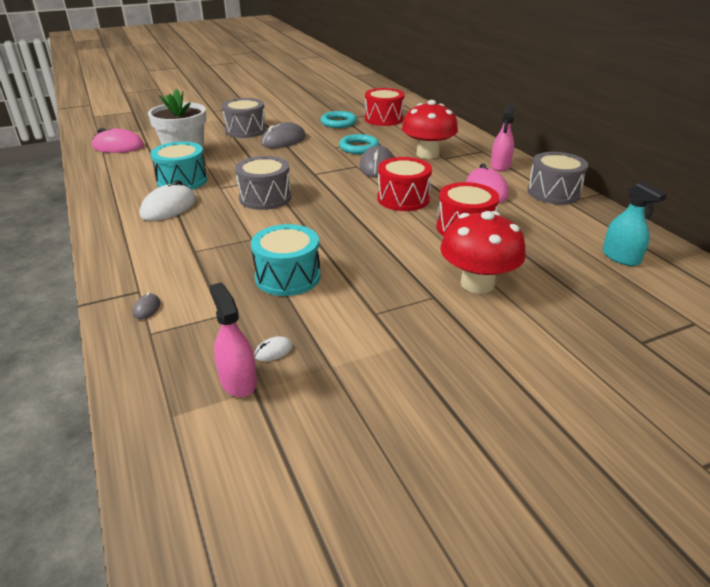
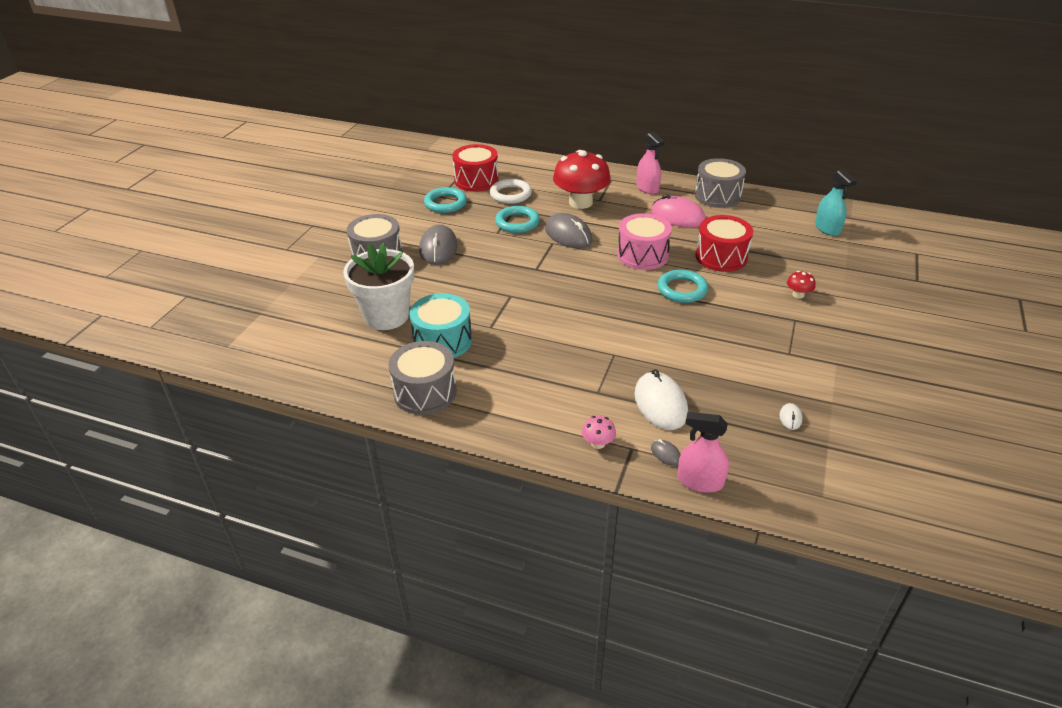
camera: 45 degrees left, 5 degrees up
pink mouse [92,128,144,153] -> none
white mouse [139,180,196,221] -> white mouse moved to [634,369,688,430]
pink spray bottle [209,282,257,397] -> pink spray bottle moved to [677,412,729,493]
grey drum [235,156,291,210] -> grey drum moved to [388,341,457,415]
turquoise drum [251,224,320,296] -> none
red drum [377,157,432,211] -> pink drum [617,213,672,270]
red mushroom [440,211,526,294] -> red mushroom [787,271,815,298], size x0.41
turquoise spray bottle [602,181,667,266] -> turquoise spray bottle turned 60 degrees clockwise [815,169,857,236]
none -> white ring [490,179,532,204]
none -> pink mushroom [582,416,616,449]
none -> turquoise ring [658,270,708,303]

